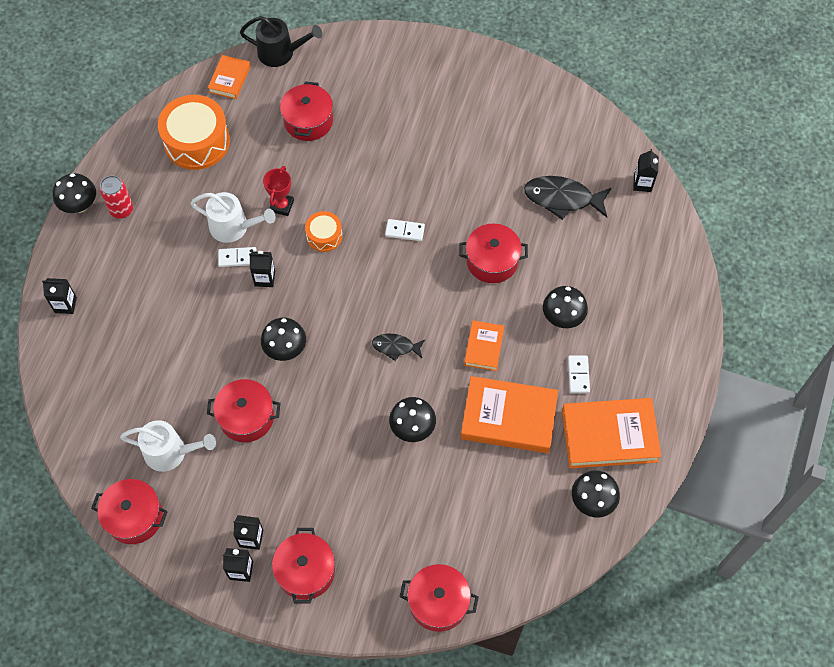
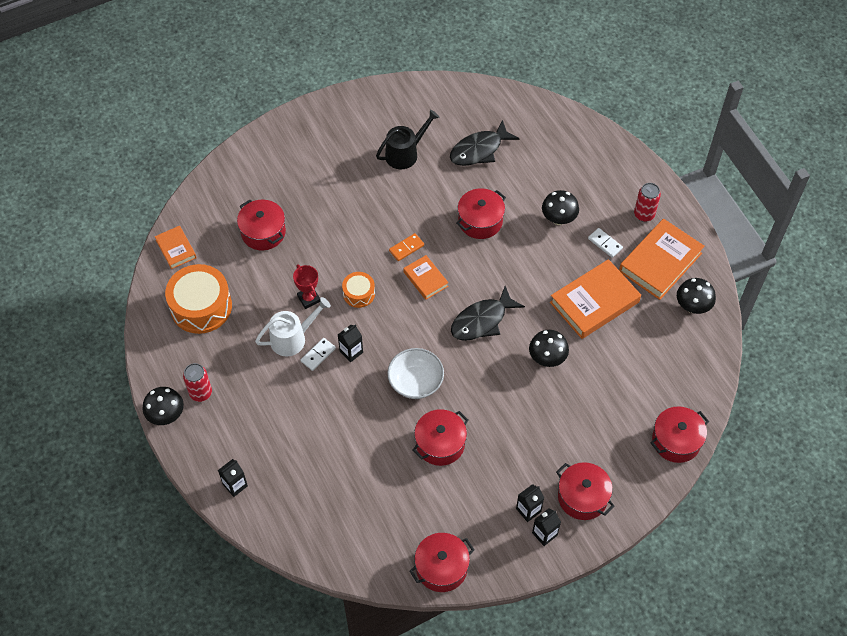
camera: 45 degrees left, 5 degrees down
white watering can [120,420,216,472] -> none
black watering can [240,16,322,67] -> black watering can moved to [376,110,440,169]
black mushroom [261,318,306,361] -> white bowl [387,348,444,399]
black fish [372,334,425,361] -> black fish [451,286,525,341], size x1.74
white domino [385,219,425,241] -> orange domino [389,233,424,261]
orange book [464,320,504,371] -> orange book moved to [403,255,449,300]
black carton [633,149,659,192] -> none
none -> red can [634,183,661,222]

